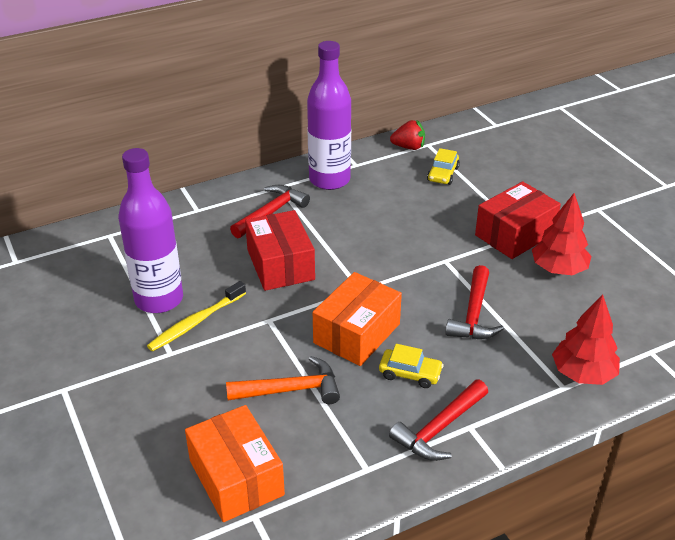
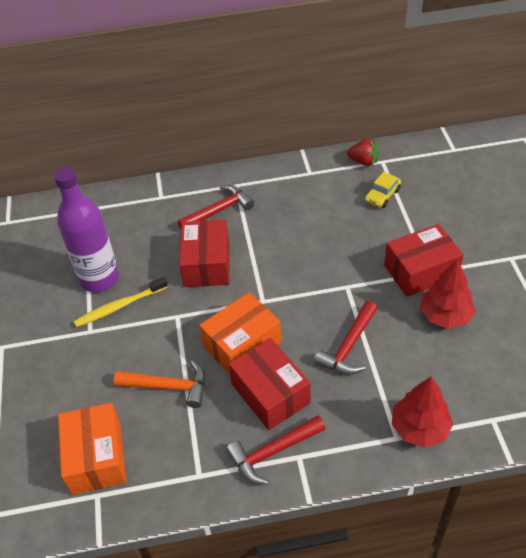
camera: 20 degrees right, 10 degrees up
purple bottle [307,41,351,190] -> none
yellow car [379,344,444,388] -> red box [229,338,311,430]

